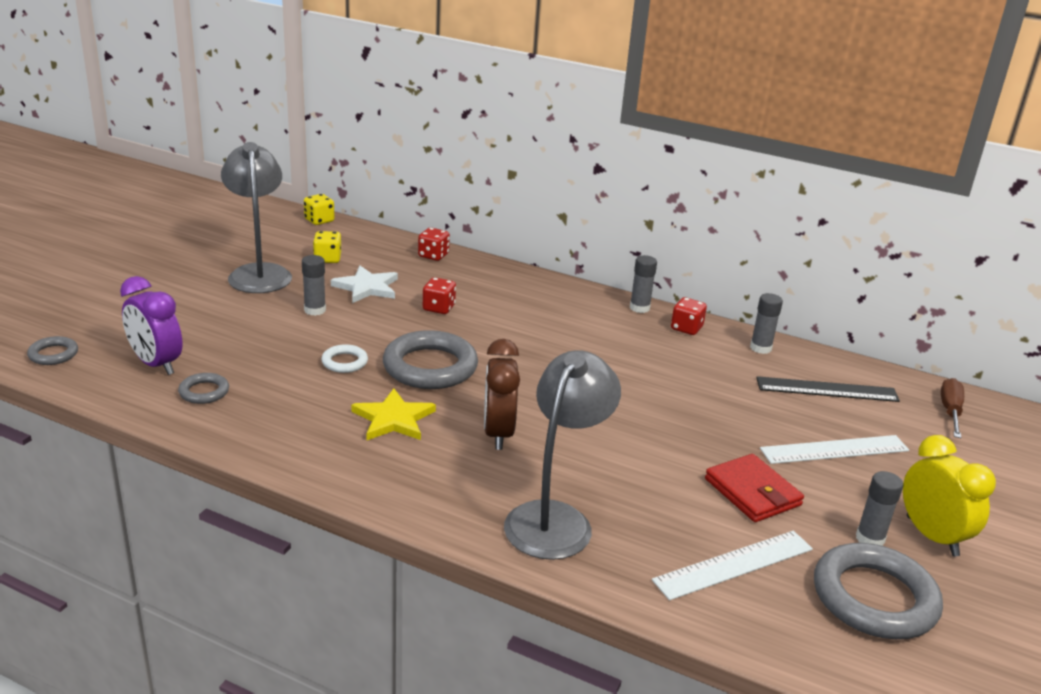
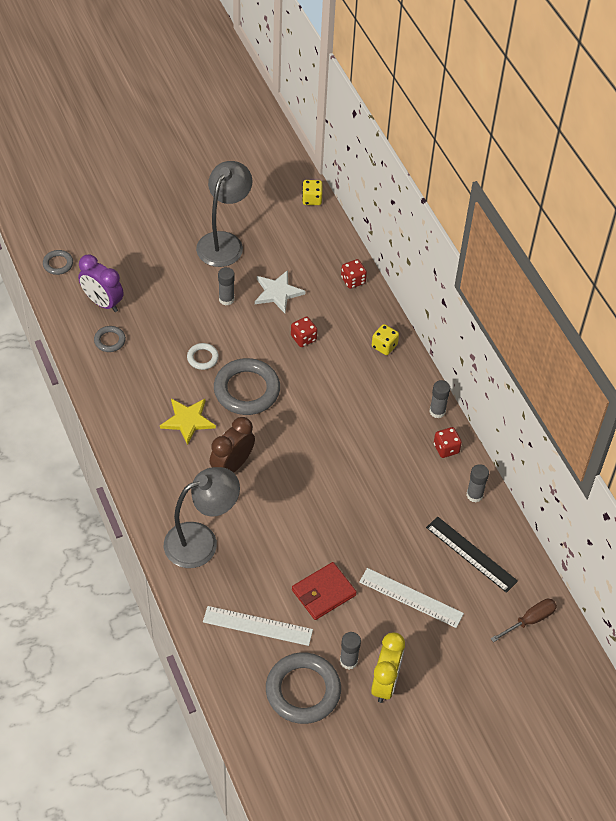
camera: 40 degrees right, 25 degrees up
purple clock [120,276,183,375] -> purple clock turned 45 degrees counterclockwise [78,255,124,312]
yellow dice [313,231,341,263] -> yellow dice moved to [372,324,399,355]
red wallet [705,454,804,522] -> red wallet turned 45 degrees clockwise [292,562,357,620]

